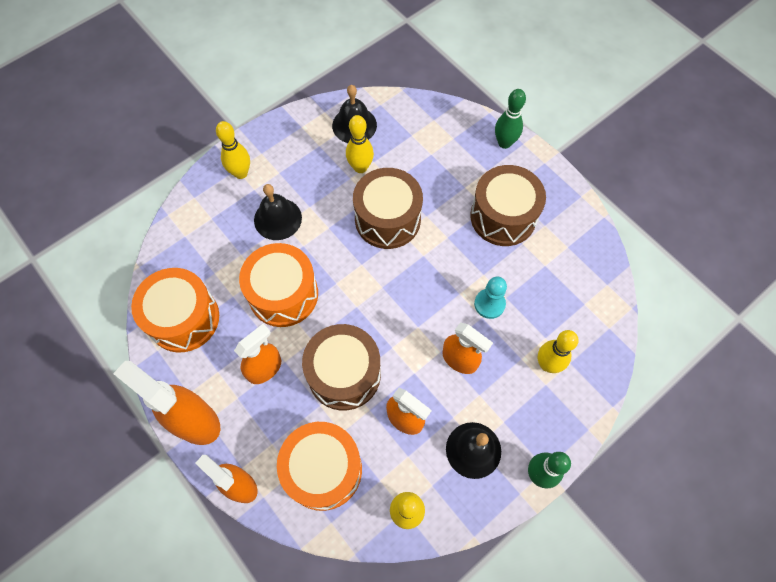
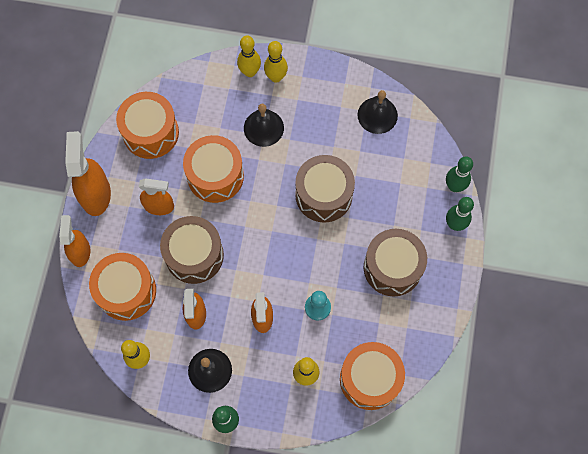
camera: 50 degrees right, 5 degrees up
yellow bowling pin [346,115,374,173] -> yellow bowling pin moved to [237,35,261,77]
none -> orange drum [340,342,405,410]
none -> green bowling pin [446,156,473,192]

